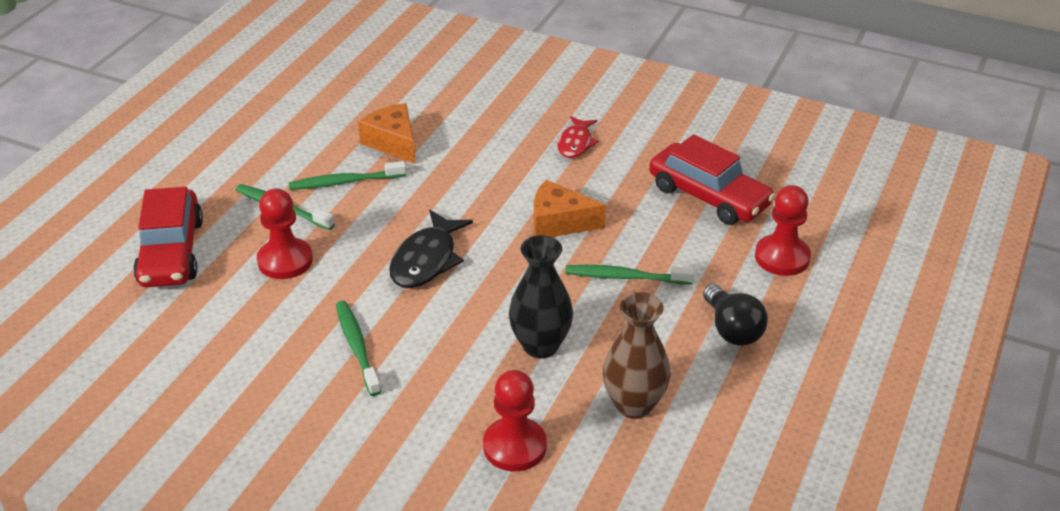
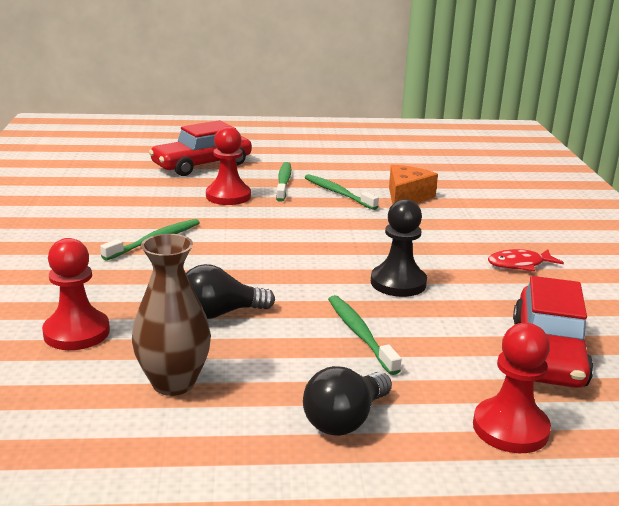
camera: 60 degrees right, 15 degrees down
black fish [389,210,473,288] -> none
black vase [509,235,573,358] -> black light bulb [186,264,275,319]
orange cheese [534,180,606,237] -> black pawn [371,199,427,297]

